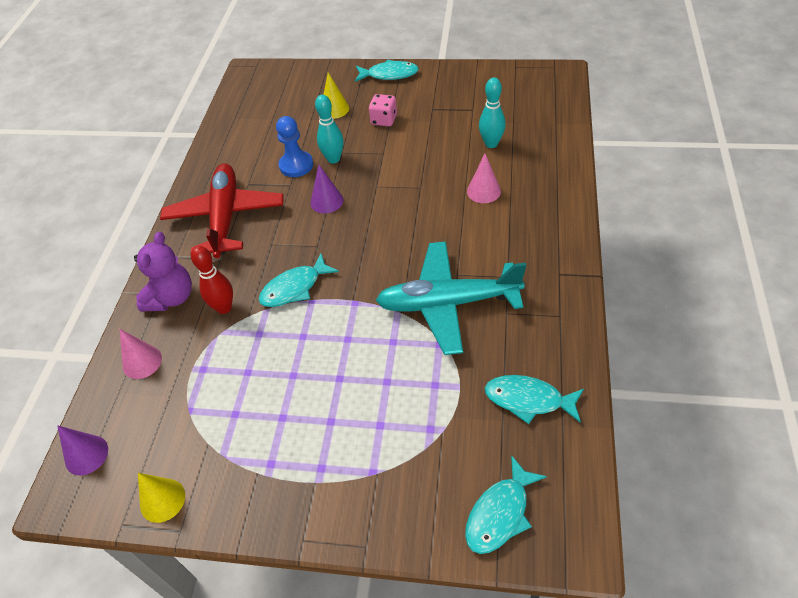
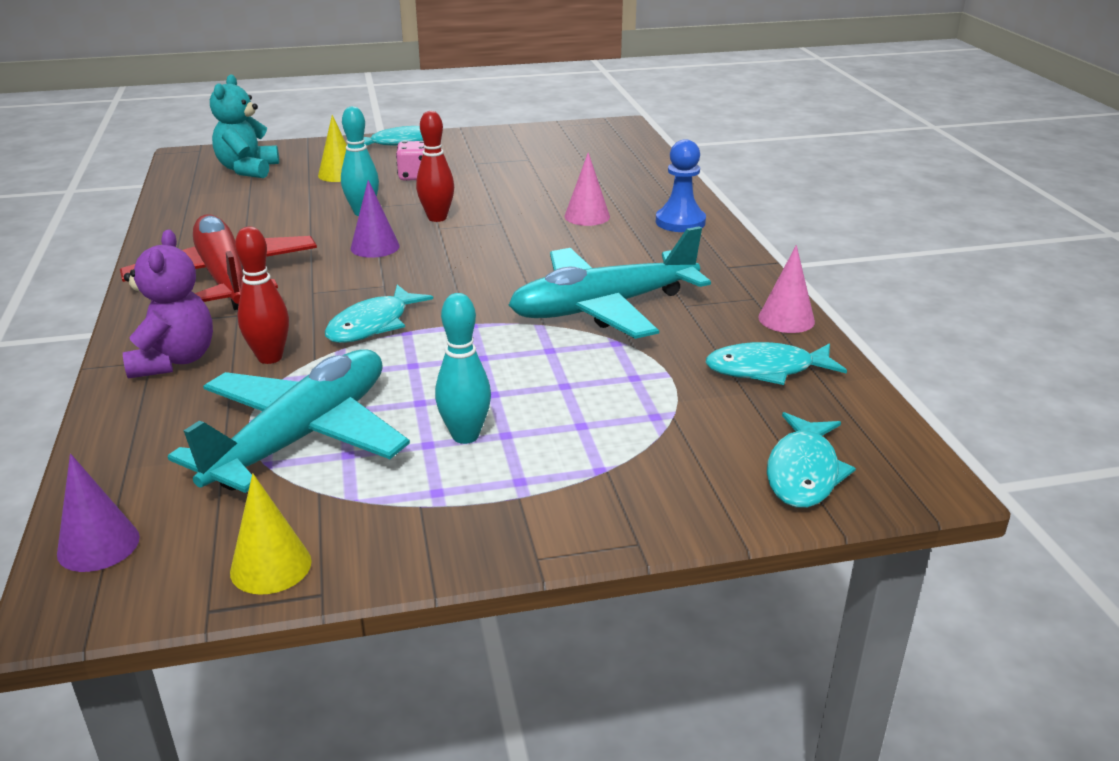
camera: 25 degrees left, 20 degrees down
pink cone [120,329,162,379] -> pink cone moved to [758,245,815,333]
blue pawn [276,116,313,177] -> blue pawn moved to [656,139,706,232]
turquoise bowling pin [479,77,506,148] -> turquoise bowling pin moved to [435,293,491,444]
none -> turquoise plane [168,349,410,493]
none -> turquoise teddy bear [210,75,279,178]
none -> red bowling pin [416,111,454,222]

